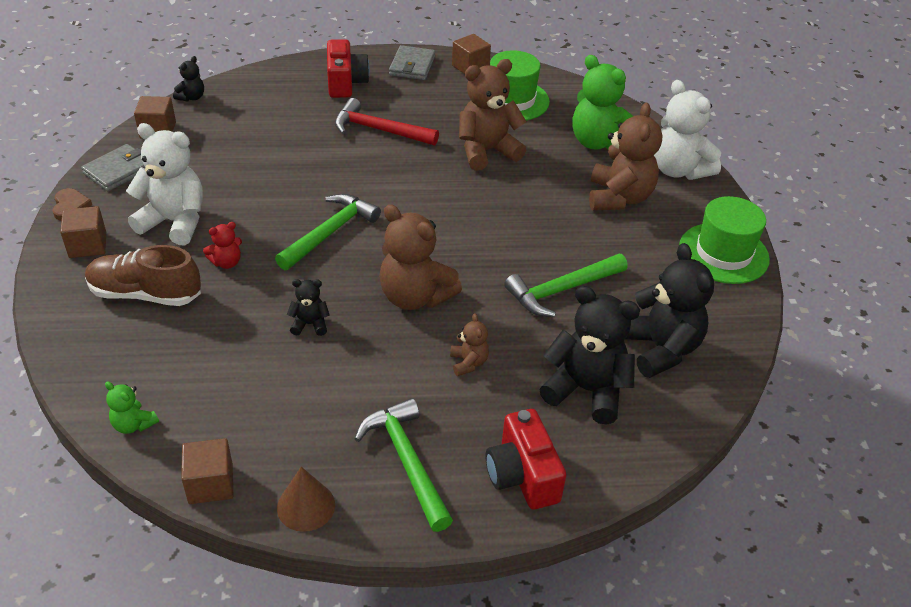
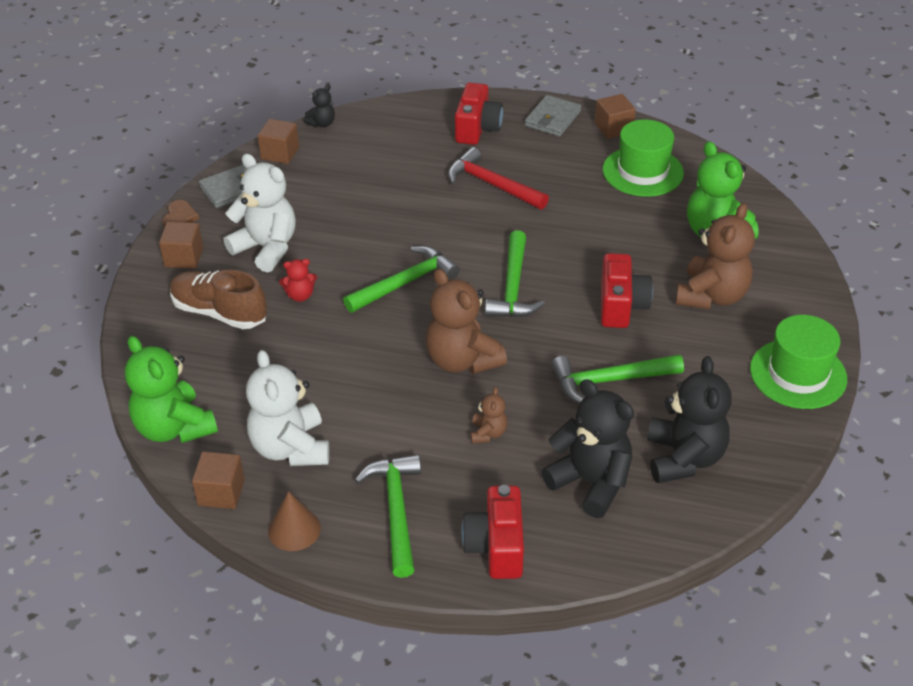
camera: 20 degrees right, 0 degrees up
green teddy bear [105,381,159,434] -> green teddy bear [125,336,218,443], size x2.08
black teddy bear [287,279,330,336] -> none
brown teddy bear [459,59,527,171] -> none
white teddy bear [654,80,721,180] -> white teddy bear moved to [246,350,329,466]
none -> green hammer [485,230,545,318]
none -> red camera [601,253,653,328]

